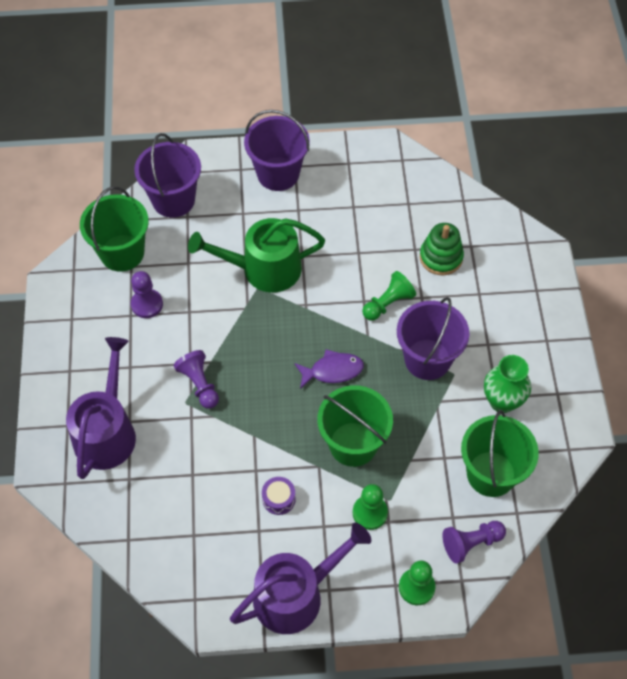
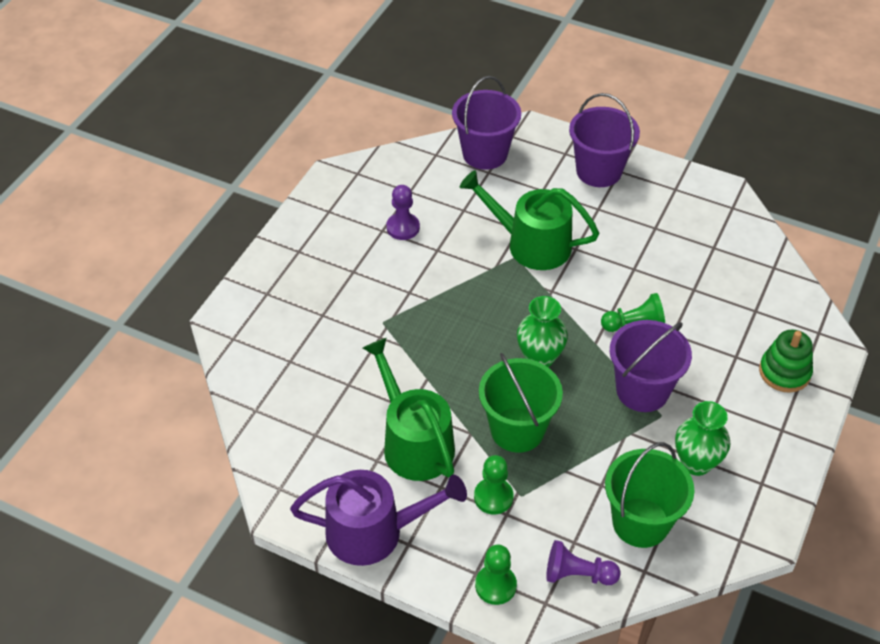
camera: 30 degrees right, 10 degrees down
purple watering can [66,337,136,479] -> none
green bucket [80,186,149,272] -> none
purple pawn [174,350,219,408] -> none
purple drum [262,477,296,515] -> green watering can [363,338,455,481]
purple fish [294,349,364,389] -> green vase [517,296,568,367]
green stacking toy [420,223,464,275] -> green stacking toy moved to [759,330,813,393]

